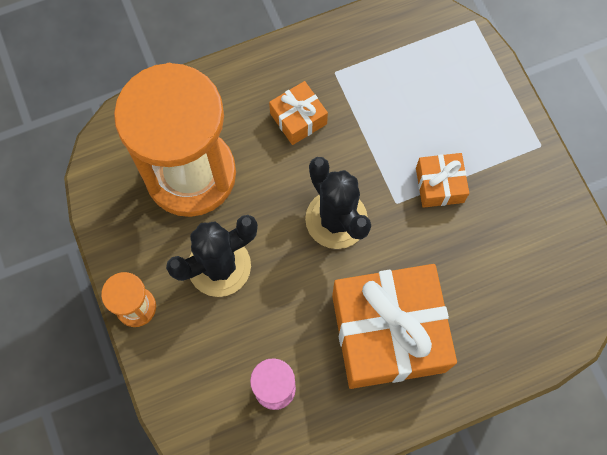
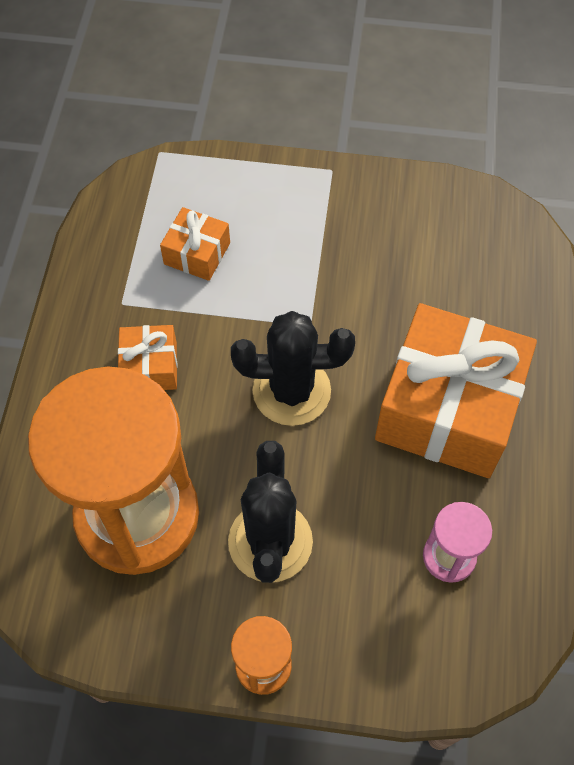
camera: 60 degrees left, 10 degrees down
orange gift [416,153,469,208] -> orange gift moved to [160,207,230,281]

